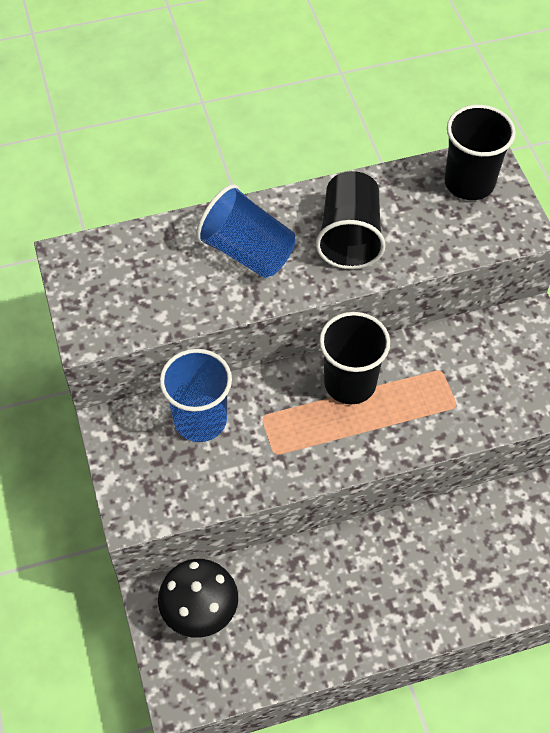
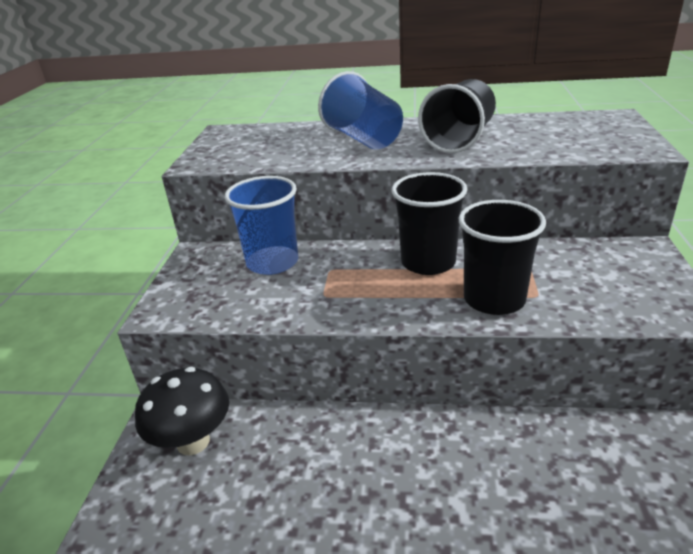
camera: 25 degrees right, 25 degrees down
black cup [444,105,516,200] -> black cup moved to [459,200,546,315]

